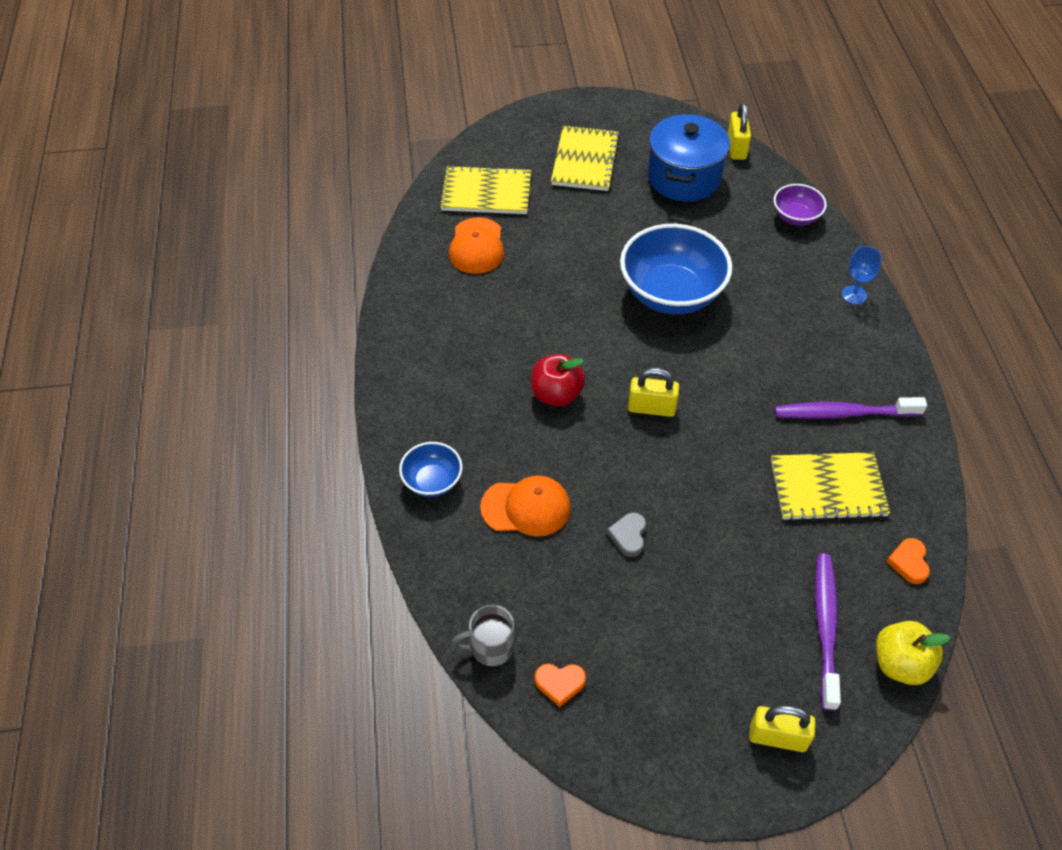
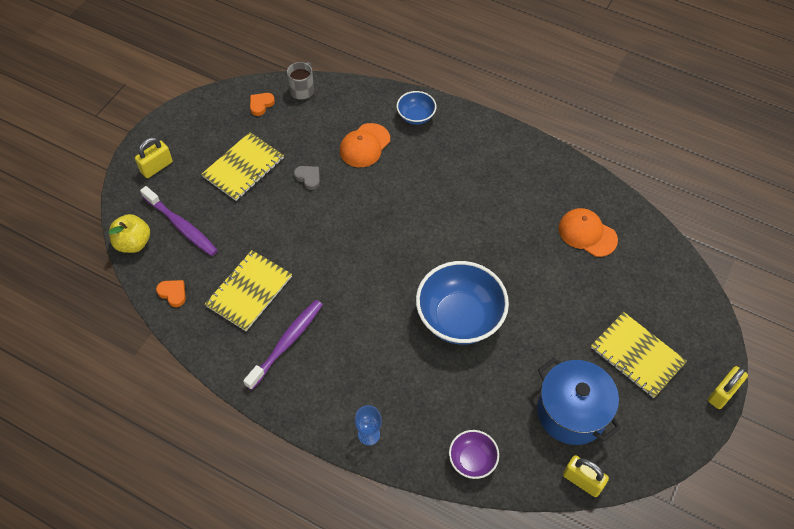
camera: 125 degrees right, 5 degrees up
yellow notebook [440,165,531,214] -> yellow notebook moved to [201,132,284,201]
red apple [531,354,585,406] -> none
yellow padlock [628,368,679,417] -> yellow padlock moved to [708,366,748,409]

